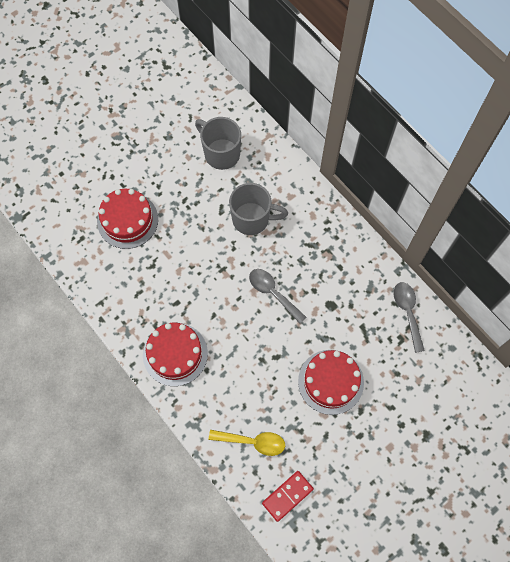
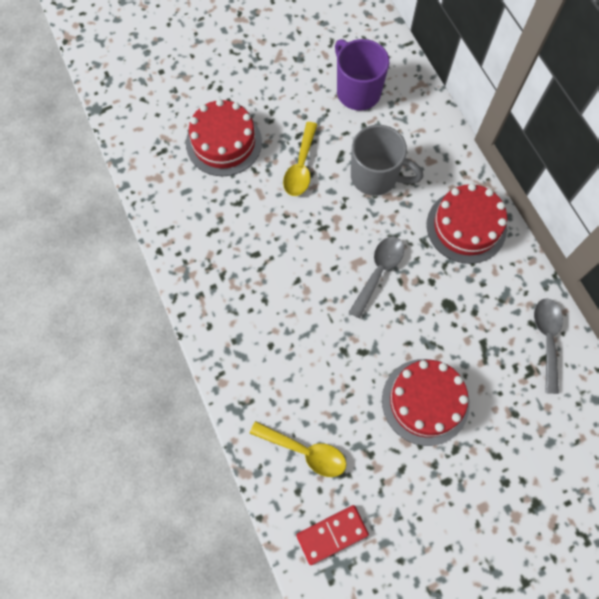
camera: 15 degrees right, 0 degrees up
red cake [143,323,208,386] -> red cake moved to [427,183,507,264]
grey mug [195,117,241,170] -> purple mug [335,39,389,110]
grey spoon [249,269,306,324] -> grey spoon turned 60 degrees clockwise [348,237,404,319]
none -> yellow spoon [283,122,318,196]

